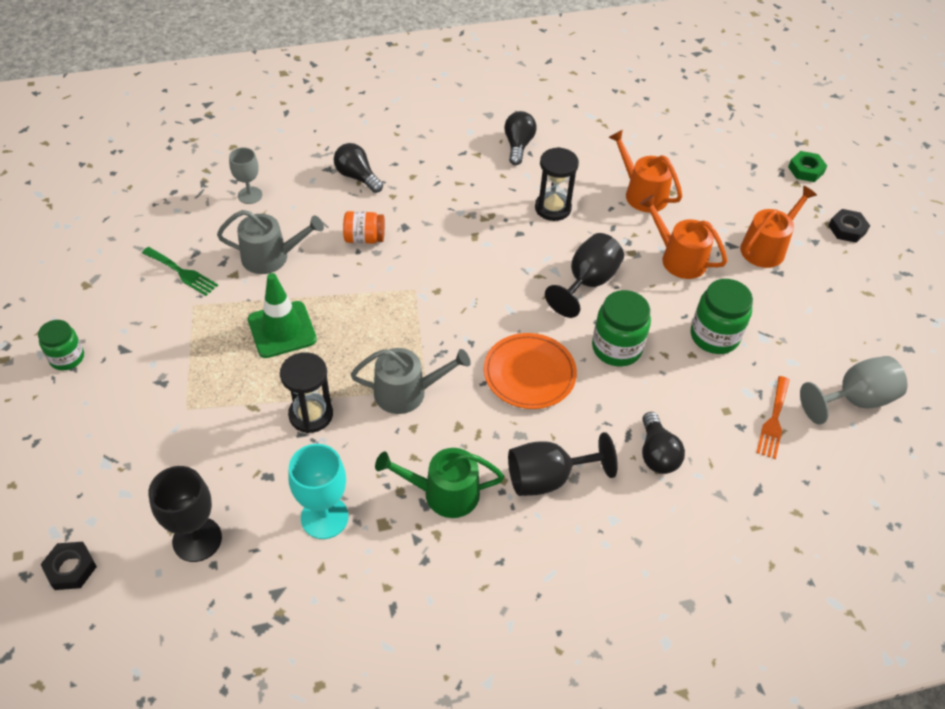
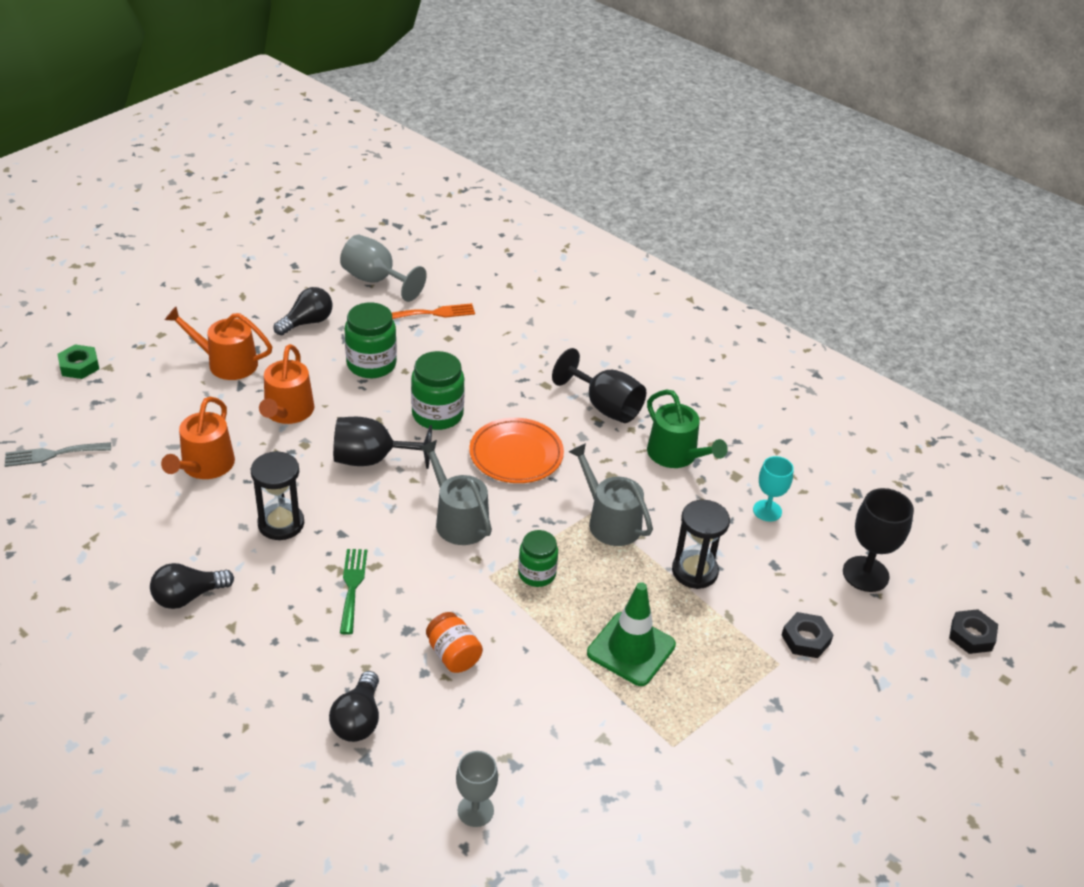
camera: 125 degrees left, 10 degrees down
green jar [38,320,84,370] -> green jar moved to [518,530,558,587]
green fork [142,247,218,296] -> green fork moved to [340,549,367,635]
grey watering can [217,210,324,274] -> grey watering can moved to [419,440,492,545]
turquoise goblet [288,444,349,539] -> turquoise goblet [753,456,794,521], size x0.66
black light bulb [642,412,685,474] -> black light bulb moved to [274,287,332,335]
black nut [828,209,870,243] -> black nut moved to [782,612,833,658]
none -> grey fork [4,442,111,467]

